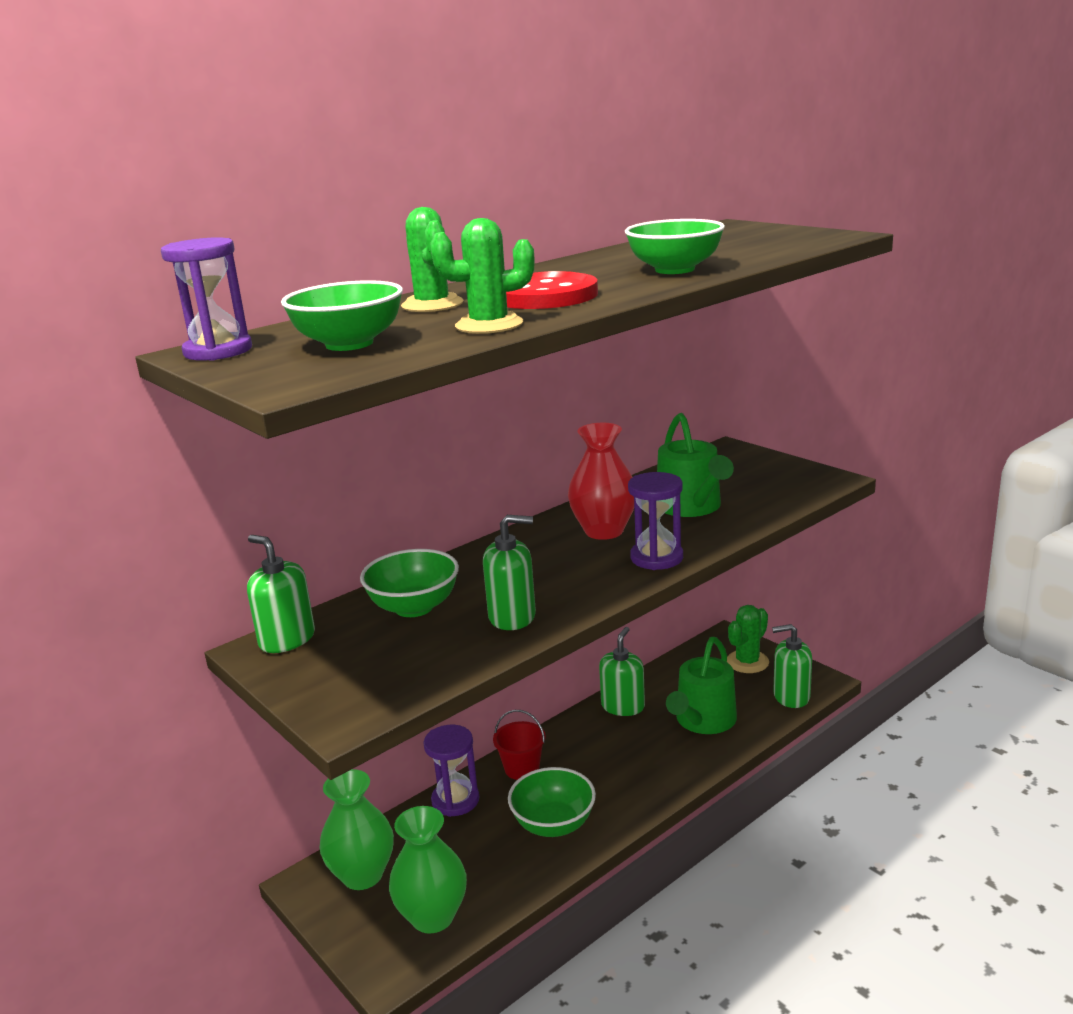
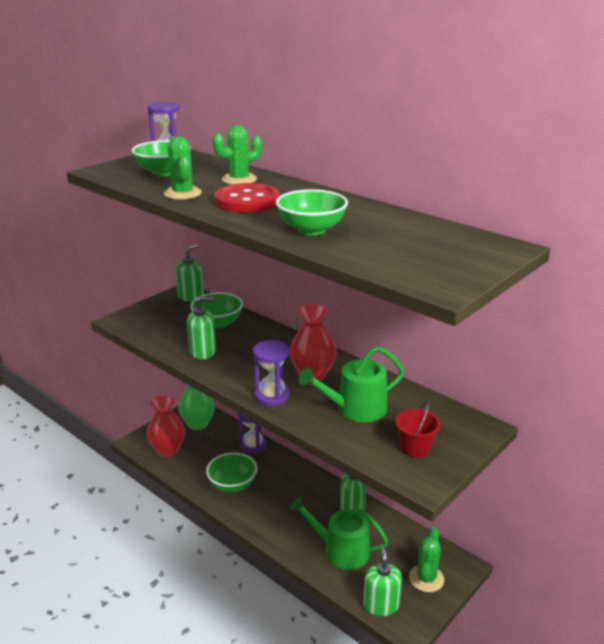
camera: 80 degrees right, 5 degrees up
green vase [389,806,467,934] -> red vase [147,395,185,457]
green soap dispenser [483,515,536,630] -> green soap dispenser turned 90 degrees counterclockwise [187,296,216,360]
red bucket [493,710,546,780] -> red bucket moved to [395,401,441,458]
green cactus [727,605,769,673] -> green cactus turned 75 degrees clockwise [409,527,444,592]

